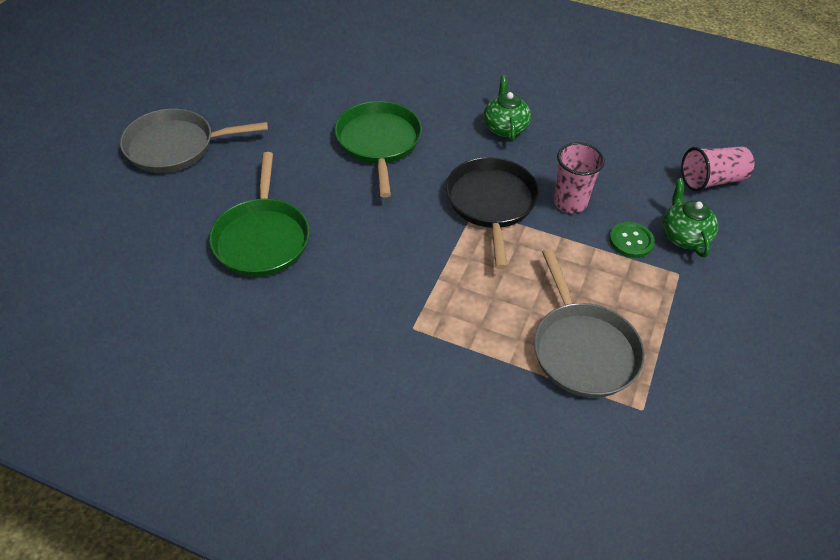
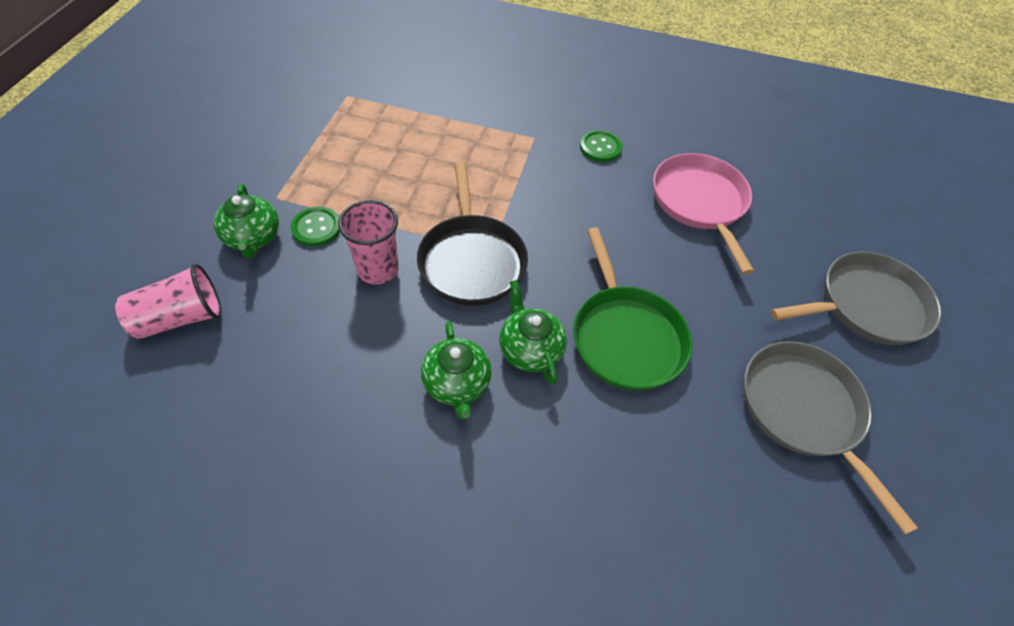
camera: 170 degrees right, 5 degrees up
green pan [209,152,310,277] -> pink pan [653,153,754,275]
grey pan [534,249,645,398] -> grey pan moved to [744,341,918,535]
none -> green teapot [499,280,567,385]
none -> green button [580,130,623,162]

